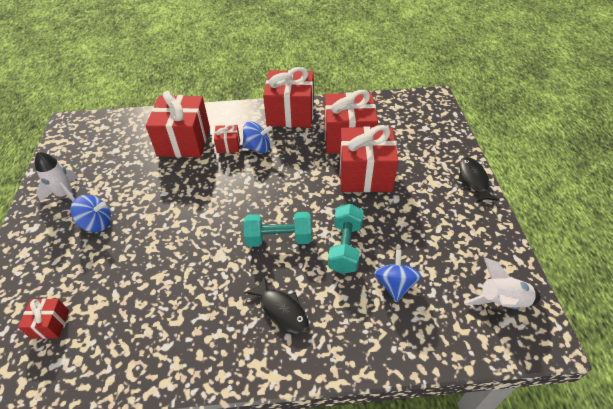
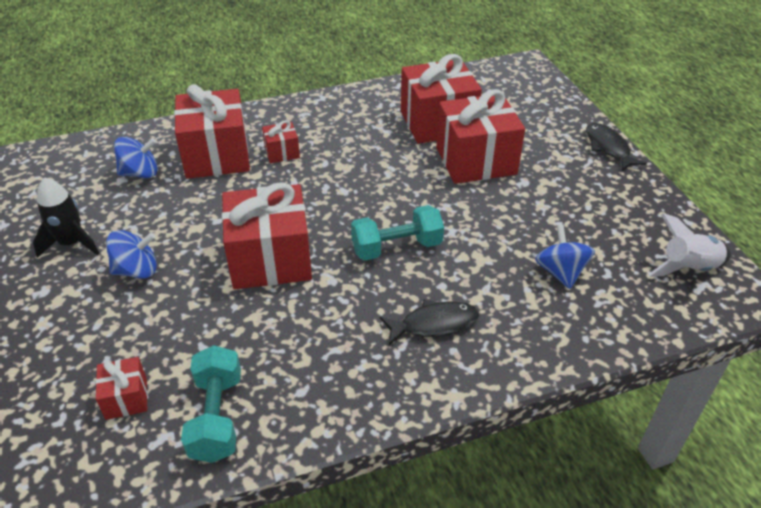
camera: 15 degrees left, 5 degrees down
white rocket [35,152,78,202] -> black rocket [33,177,100,258]
blue spinning top [242,121,272,153] -> blue spinning top moved to [114,137,158,178]
black fish [244,276,309,334] -> black fish turned 45 degrees counterclockwise [380,300,479,345]
red gift [263,67,314,128] -> red gift moved to [222,182,312,289]
turquoise dumbbell [328,204,364,274] -> turquoise dumbbell moved to [181,345,241,463]

